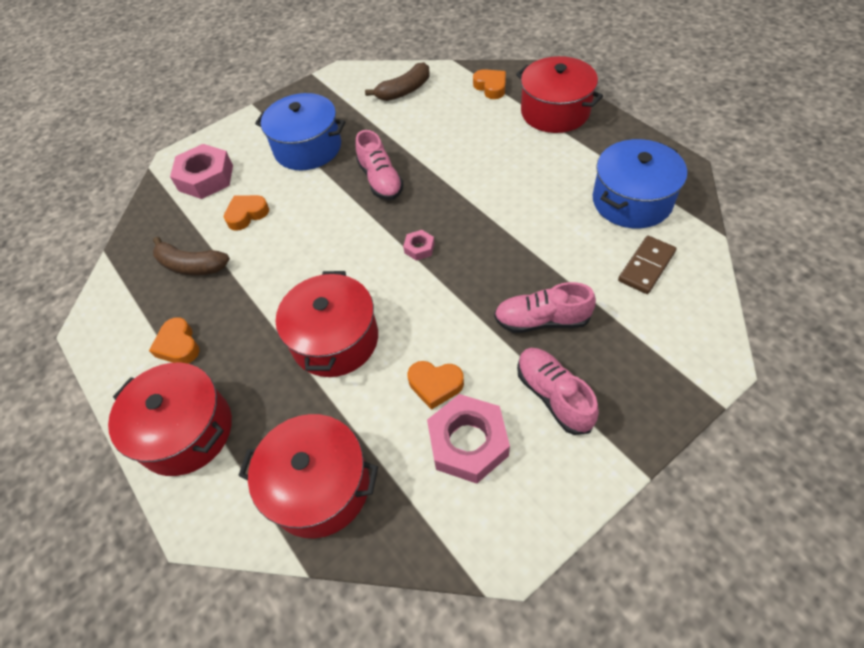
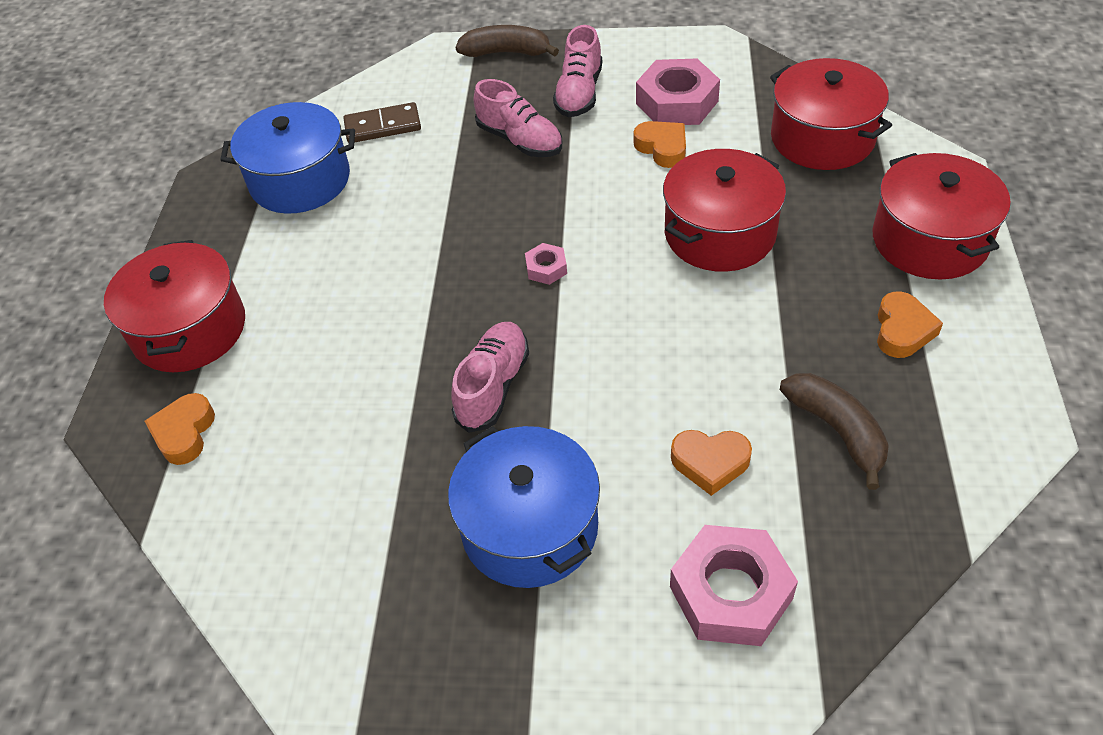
camera: 140 degrees left, 5 degrees down
brown banana [365,62,430,101] -> brown banana moved to [455,25,559,57]

